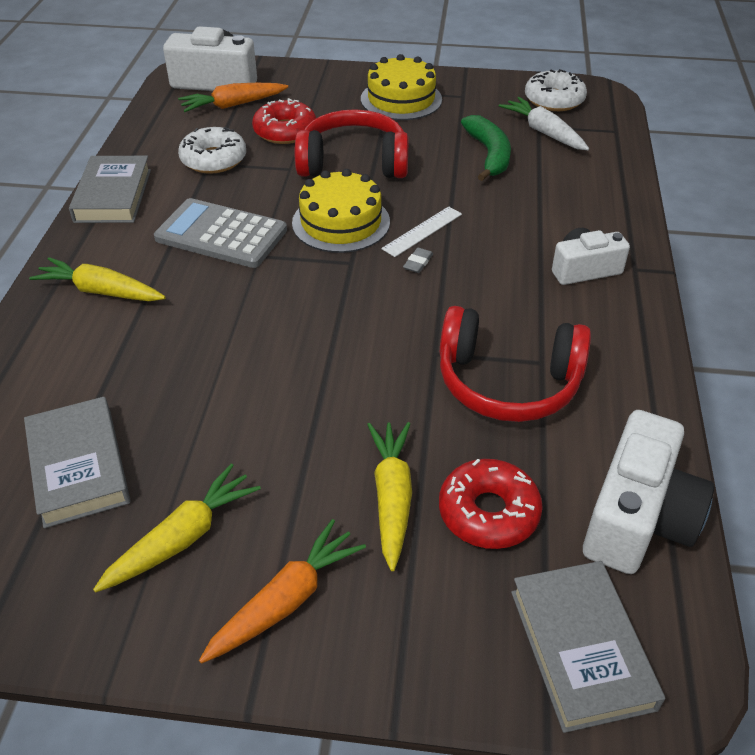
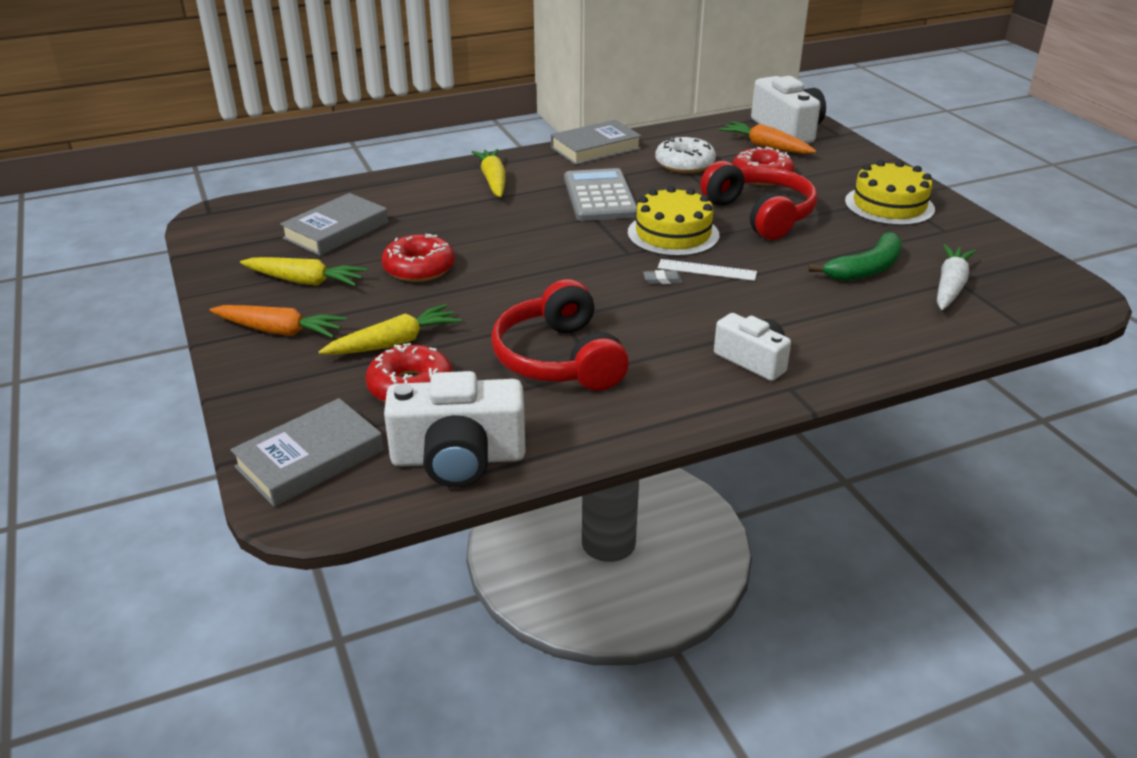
camera: 60 degrees right, 10 degrees down
white donut [525,69,587,111] -> none
none -> red donut [382,234,455,282]

